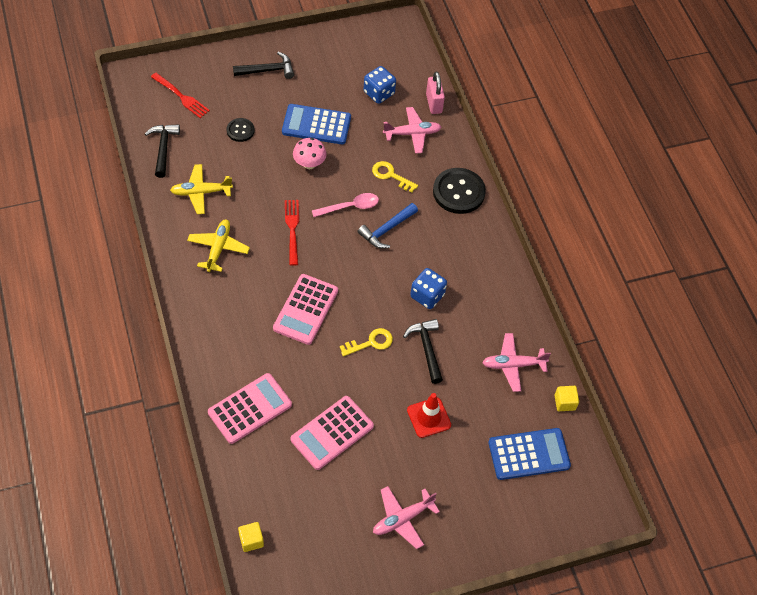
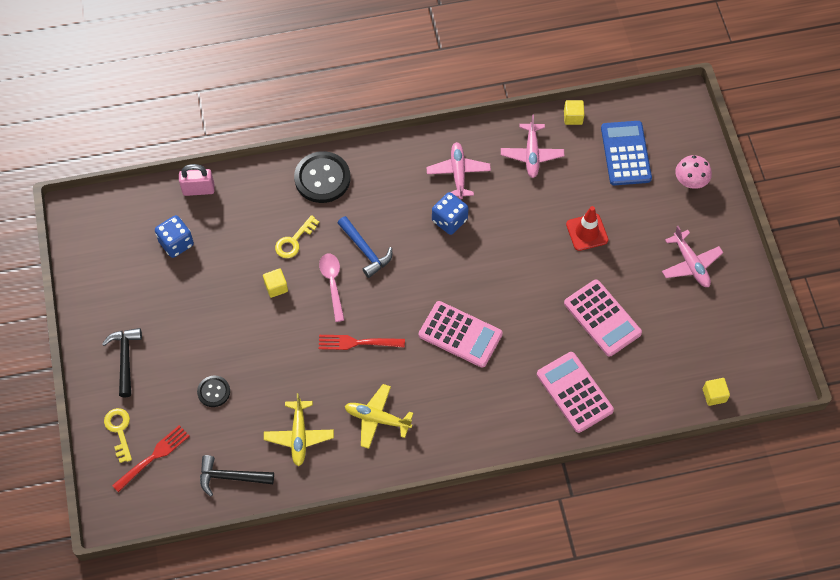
camera: 80 degrees left, 5 degrees up
blue calculator [282,104,351,144] -> none
pink mushroom [293,138,327,169] -> pink mushroom moved to [675,155,712,189]
yellow key [340,328,393,357] -> yellow key moved to [104,408,132,463]
pink plane [383,107,441,154] -> pink plane moved to [426,142,491,199]
black hammer [403,319,443,384] -> none
none -> yellow cube [263,268,288,298]

